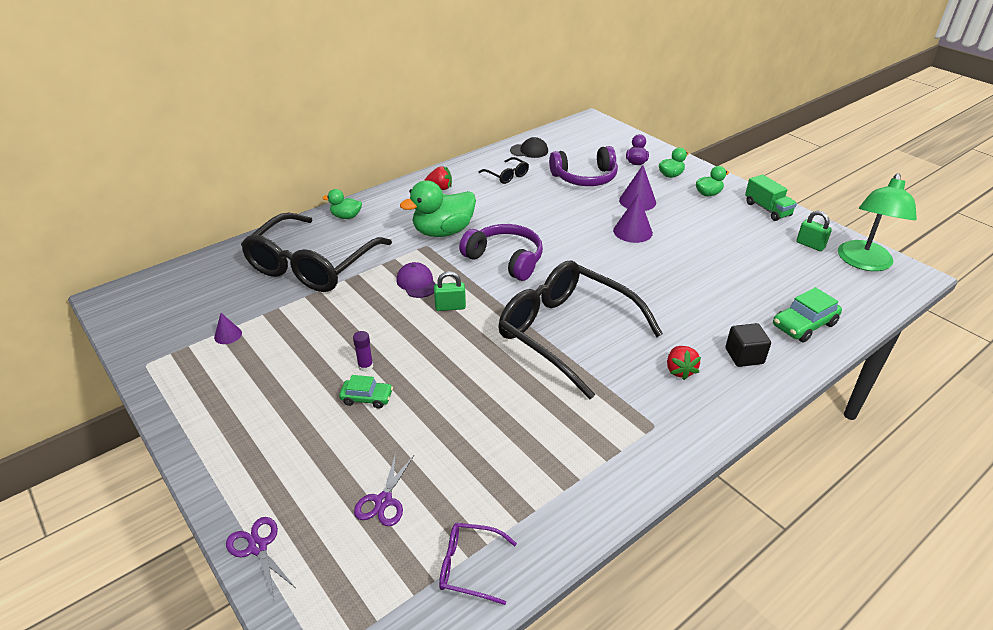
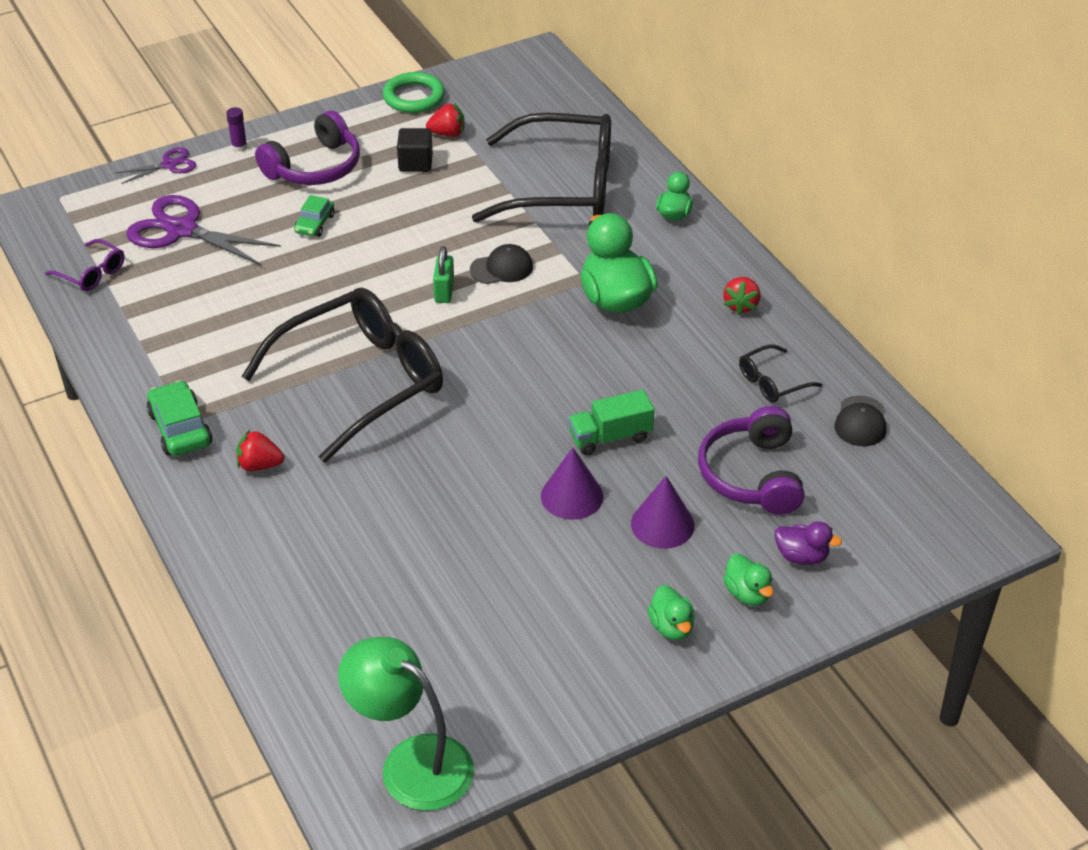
camera: 100 degrees right, 5 degrees up
purple cone [214,313,242,344] -> red strawberry [426,103,465,137]
black glasses [241,212,392,292] -> black glasses turned 150 degrees clockwise [472,113,611,223]
purple glue stick [353,331,373,372] -> purple glue stick moved to [226,107,247,152]
purple scissors [354,453,414,526] -> purple scissors [126,195,281,266], size x1.89
purple cap [396,262,436,298] -> black cap [470,244,533,284]
purple glasses [439,523,517,605] -> purple glasses turned 105 degrees clockwise [45,239,125,291]
purple headphones [459,224,543,281] -> purple headphones moved to [255,110,360,185]
black cube [725,323,771,367] -> black cube moved to [397,128,433,172]
green truck [745,174,797,221] -> green truck moved to [568,390,654,455]
green car [773,287,842,343] -> green car moved to [147,380,212,456]
green padlock [796,211,832,251] -> none
none -> green ring [383,72,445,113]

